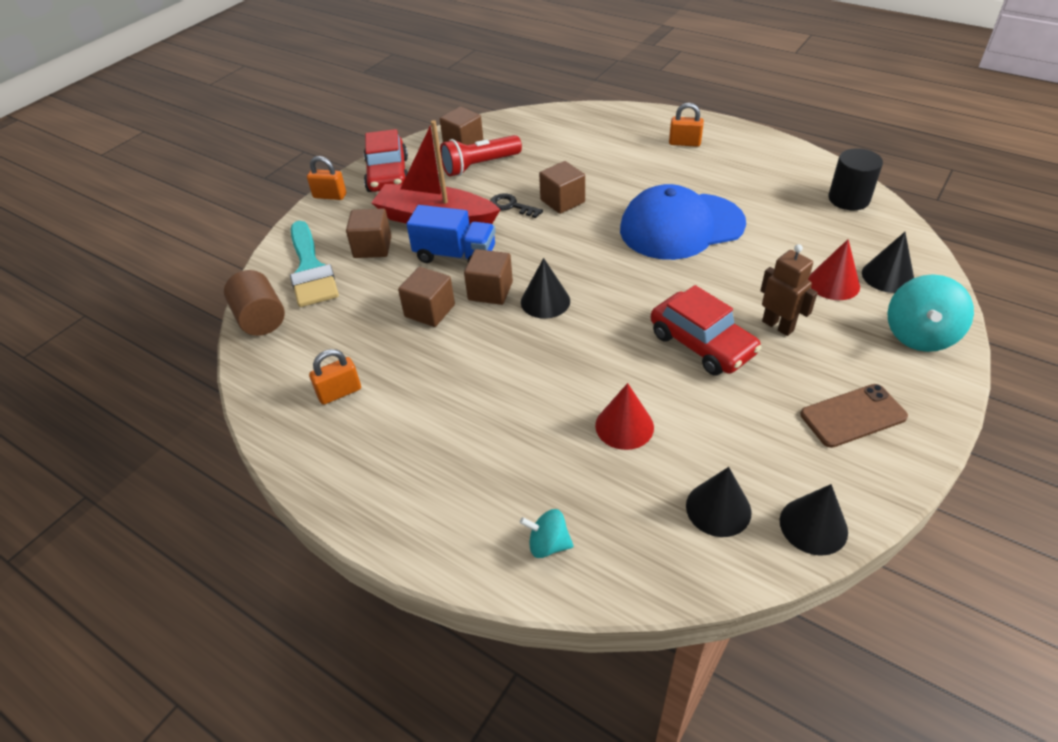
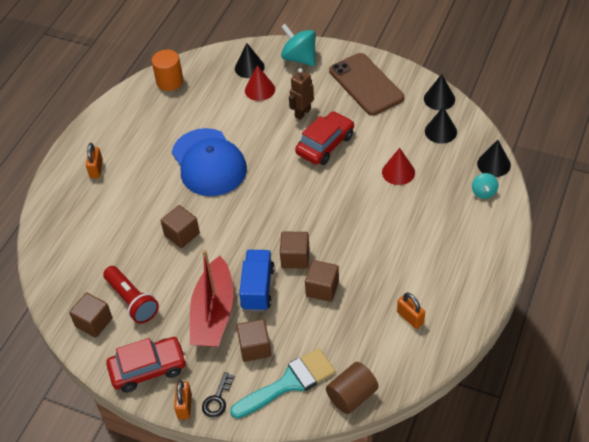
camera: 100 degrees left, 5 degrees up
black key [490,193,543,218] -> black key moved to [202,372,235,418]
black cone [521,258,570,319] -> black cone moved to [477,140,511,177]
brown phone [800,384,908,448] -> brown phone [329,53,404,115], size x1.60
black cylinder [828,148,883,210] -> orange cylinder [152,49,183,91]
turquoise spinning top [887,274,974,352] -> turquoise spinning top turned 150 degrees counterclockwise [281,24,316,66]

